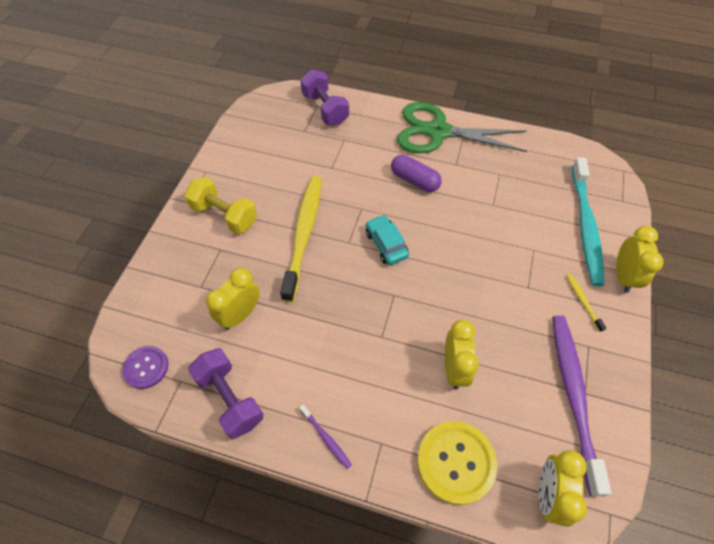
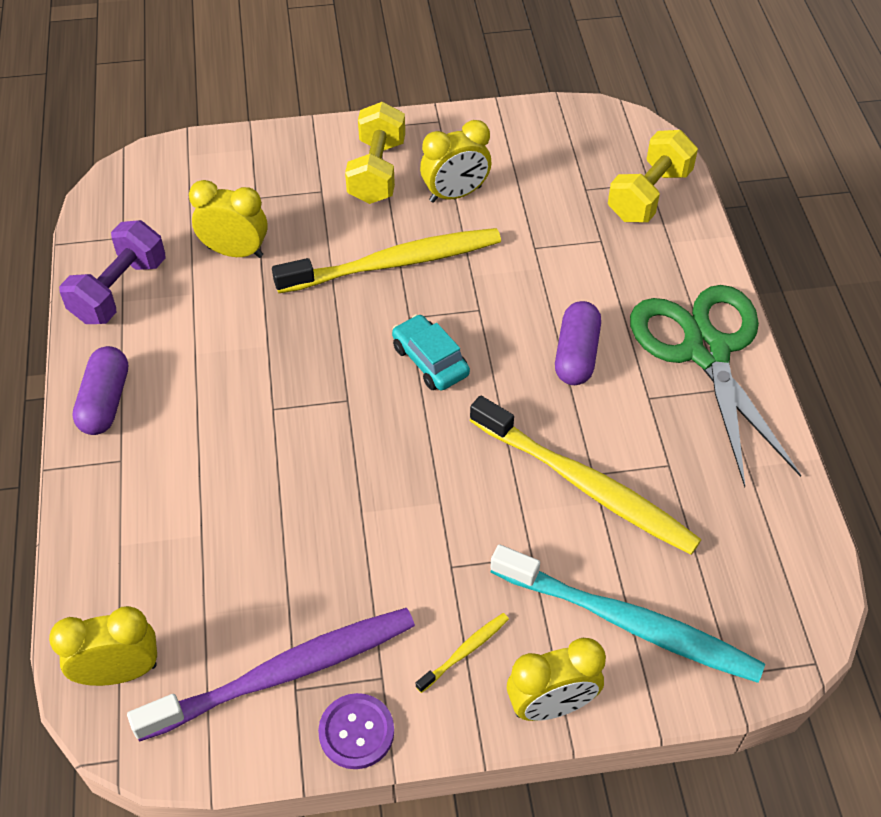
camera: 65 degrees right, 5 degrees down
purple button [122,346,168,389] -> purple button moved to [318,693,394,769]
purple toothbrush [299,405,352,469] -> purple capsule [72,346,128,435]
purple dumbbell [300,69,349,126] -> yellow dumbbell [608,130,698,222]
turquoise car [366,215,409,265] -> turquoise car turned 75 degrees counterclockwise [392,314,470,390]
yellow button [417,421,497,505] -> none
yellow clock [445,320,479,390] -> yellow clock moved to [420,120,491,203]
turquoise toothbrush [572,157,604,286] -> turquoise toothbrush turned 135 degrees counterclockwise [490,544,765,683]
none -> yellow toothbrush [470,396,702,555]

